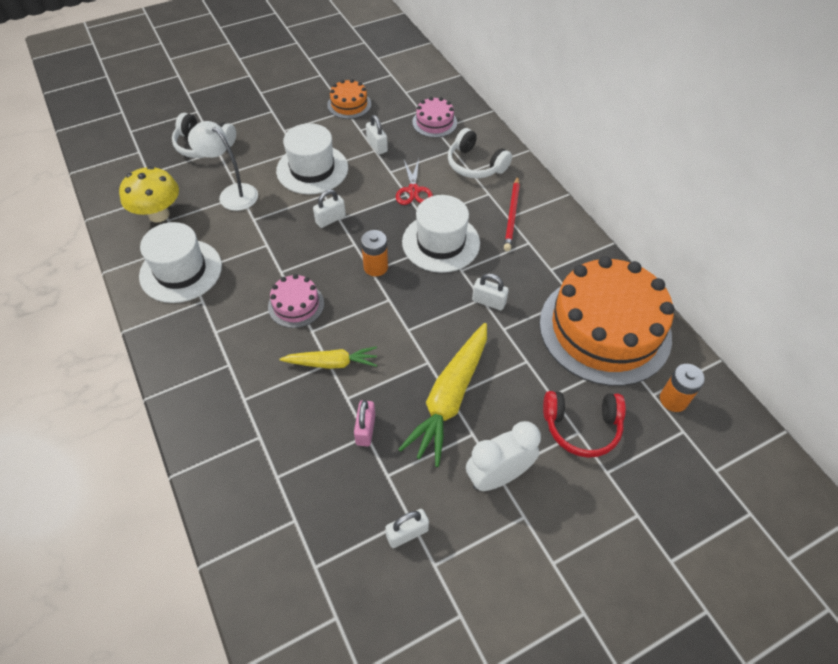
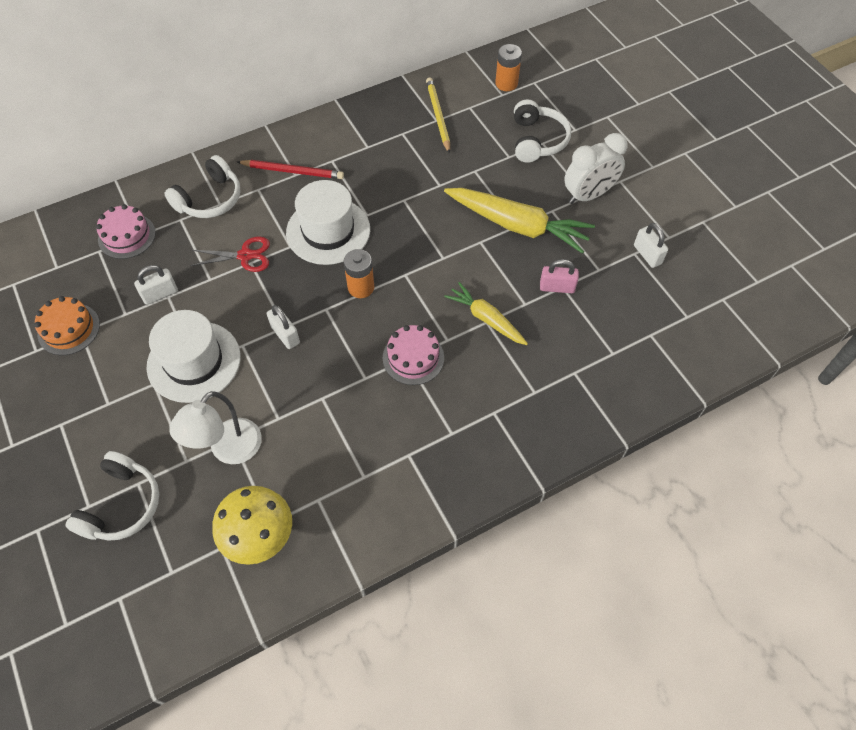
camera: 90 degrees left, 5 degrees up
white hat [139,222,222,303] -> none
yellow carrot [280,347,377,369] -> yellow carrot turned 45 degrees counterclockwise [444,282,528,345]
white clock [466,421,541,491] -> white clock turned 90 degrees counterclockwise [564,133,628,204]
white padlock [472,273,509,310] -> none
orange cake [539,256,674,386] -> yellow pencil [426,77,450,154]
red headphones [543,391,626,458] -> white headphones [514,99,571,163]

